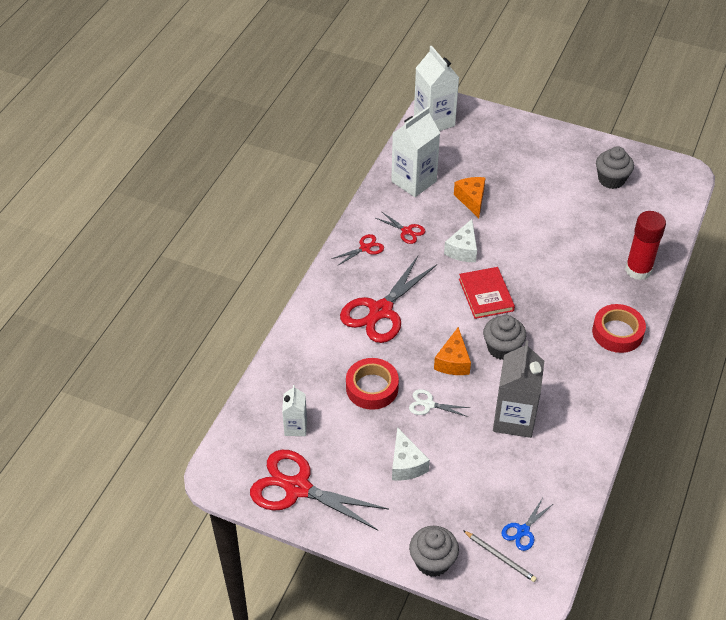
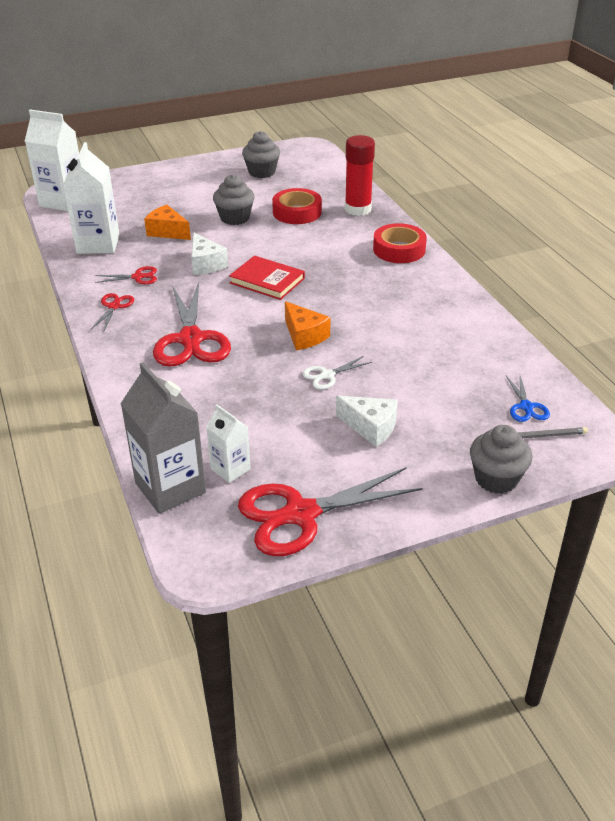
camera: 45 degrees left, 10 degrees down
red tape [346,358,399,410] -> red tape moved to [272,188,322,224]
grey cupcake [483,315,526,360] -> grey cupcake moved to [213,174,255,225]
grey carton [493,340,544,438] -> grey carton moved to [120,362,206,514]

